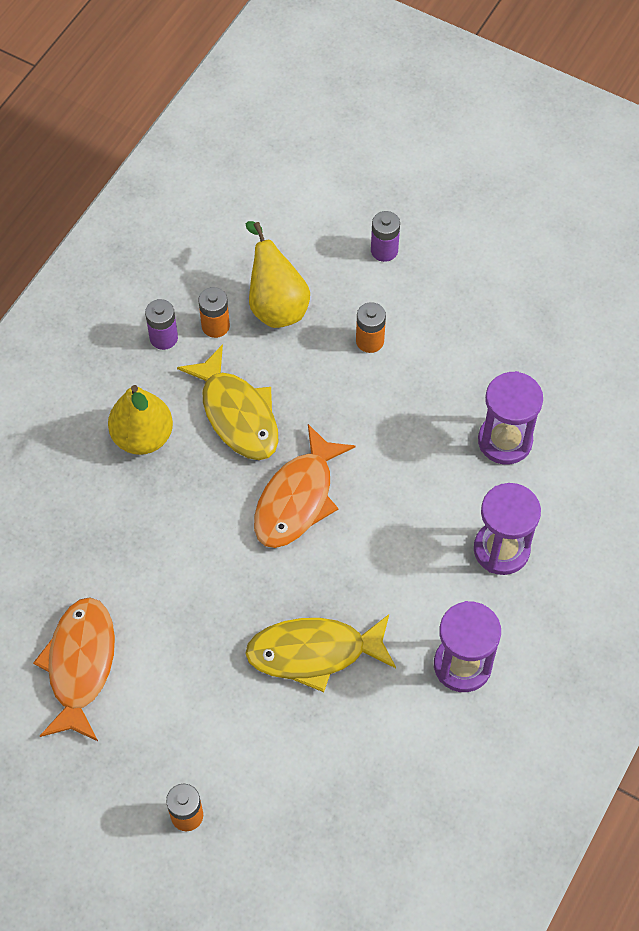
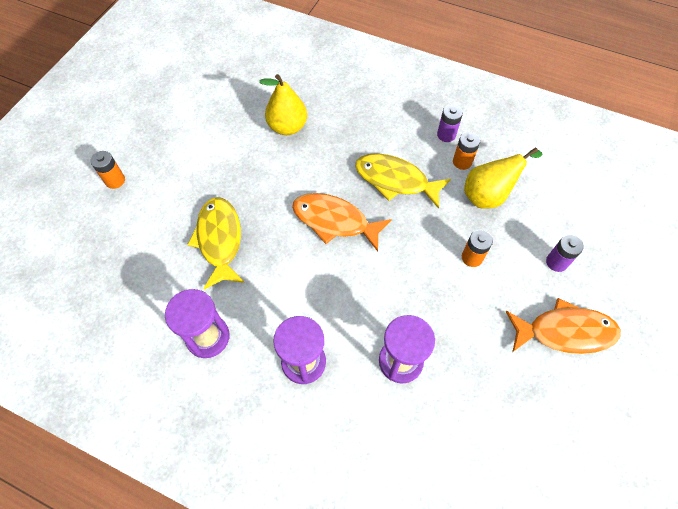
camera: 85 degrees right, 0 degrees up
orange fish [33,597,115,741] -> orange fish moved to [506,298,621,354]
yellow pear [108,385,173,455] -> yellow pear moved to [259,74,307,135]
yellow fish [177,344,278,460] -> yellow fish turned 60 degrees clockwise [355,153,451,209]

